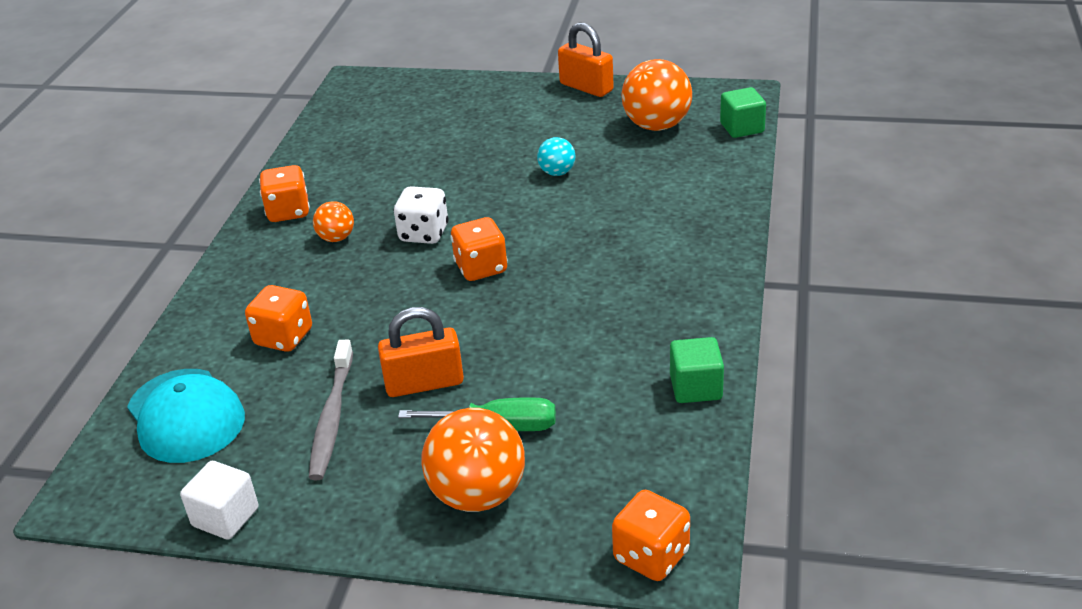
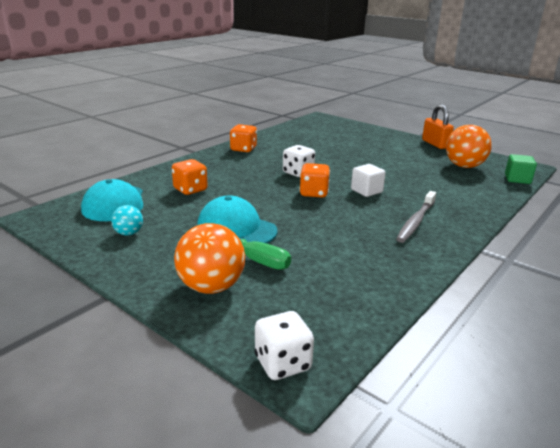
camera: 25 degrees right, 10 degrees down
white cube [180,461,259,540] -> white cube moved to [351,164,386,197]
grey toothbrush [309,340,353,480] -> grey toothbrush moved to [396,191,436,243]
orange ball [313,201,354,242] -> none
orange padlock [378,307,464,397] -> turquoise cap [197,196,277,243]
turquoise ball [537,137,575,176] -> turquoise ball moved to [111,205,143,236]
orange dice [612,490,690,581] -> white dice [255,311,314,380]
green cube [670,337,724,403] -> none

